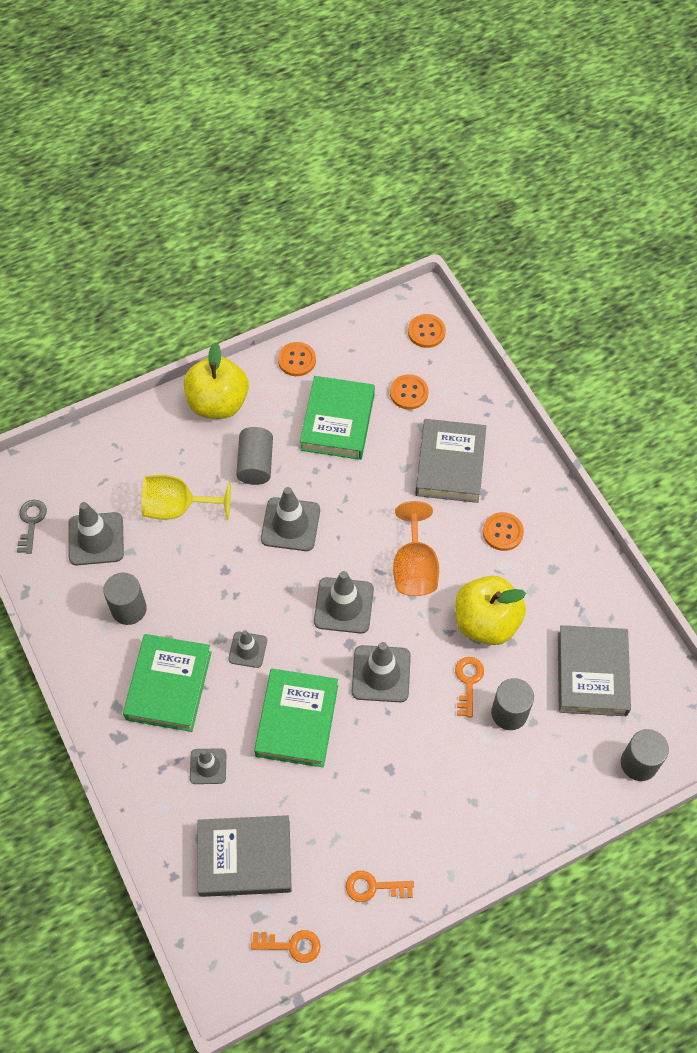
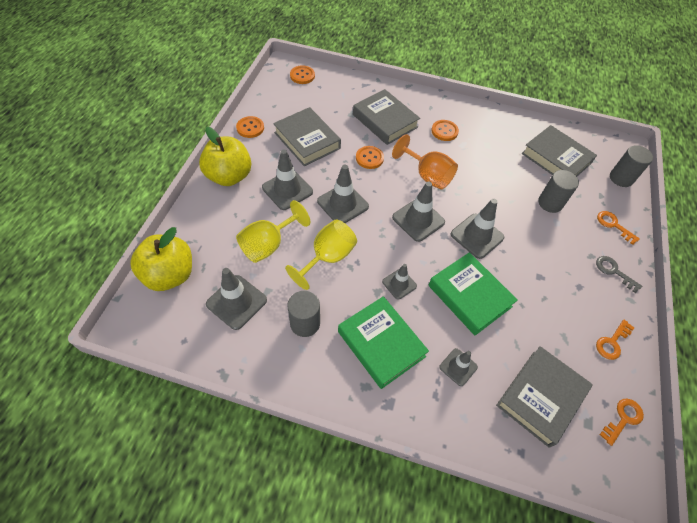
camera: 50 degrees left, 5 degrees down
grey key [17,500,47,554] -> grey key moved to [596,256,642,293]
grey cylinder [236,427,273,485] -> grey traffic cone [262,149,313,210]
green book [300,376,375,460] -> grey book [273,107,341,166]
orange button [390,374,429,410] -> orange button moved to [356,146,384,169]
yellow apple [455,576,526,645] -> yellow apple moved to [130,227,192,291]
orange key [455,657,484,717] -> orange key moved to [597,211,640,245]
none -> yellow goblet [285,220,357,290]

